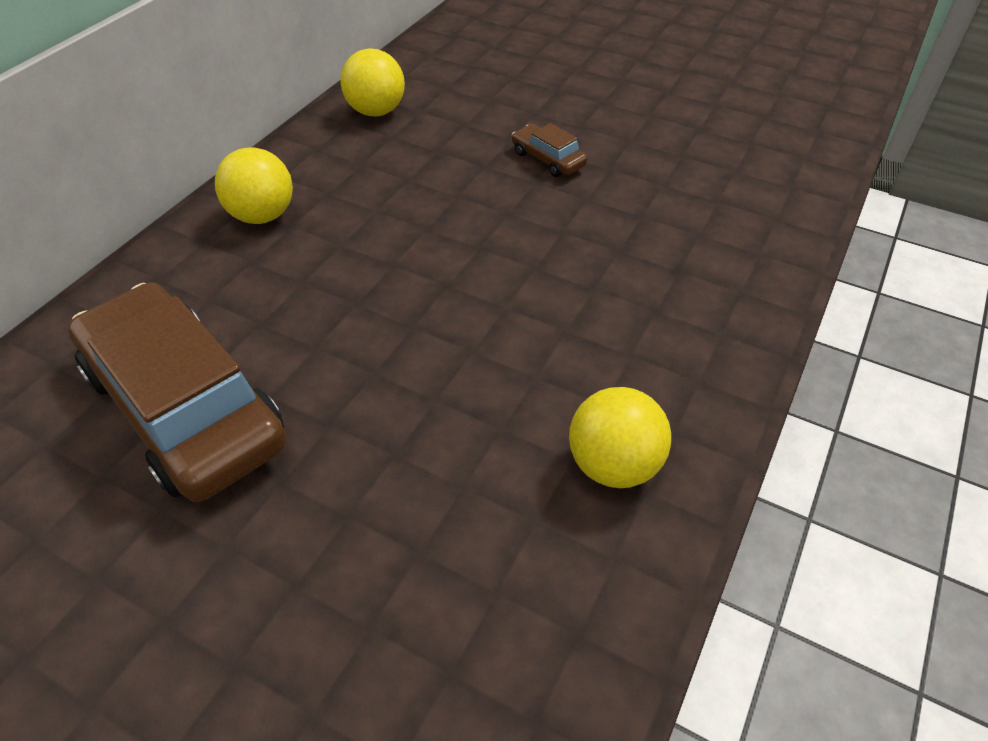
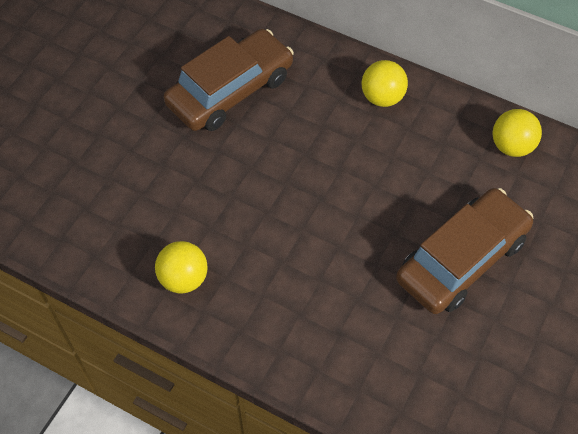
camera: 90 degrees right, 10 degrees up
brown car [512,123,587,177] -> brown car [396,188,533,314], size x2.42

